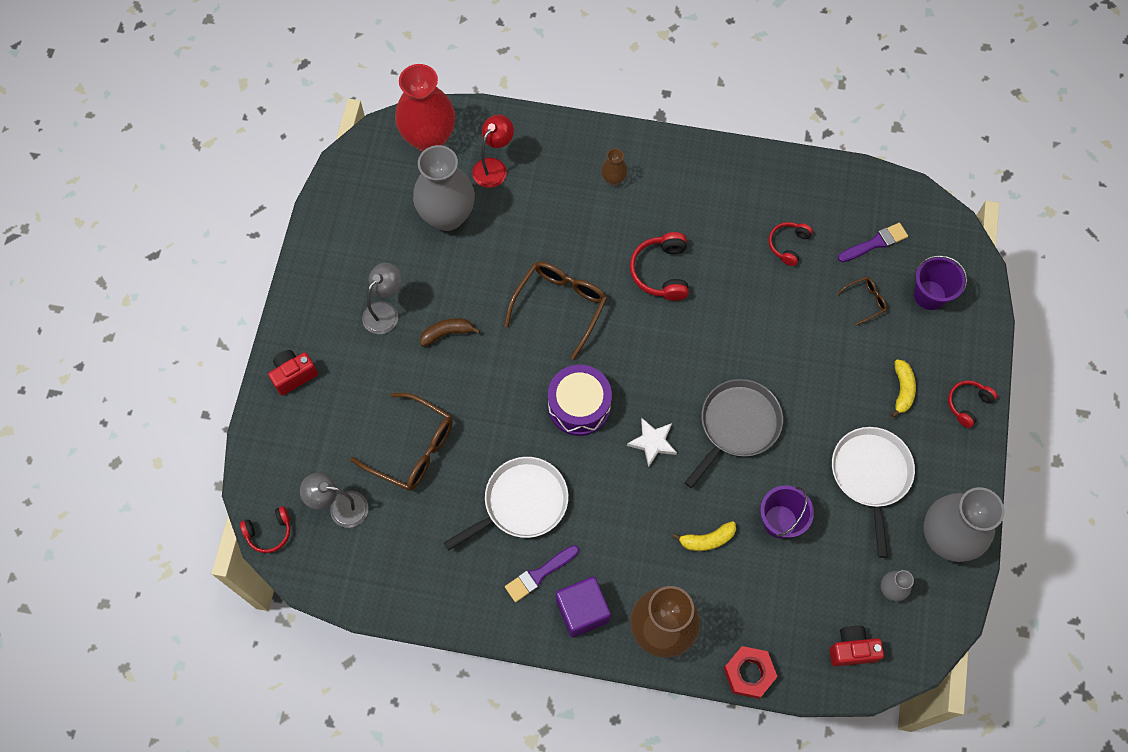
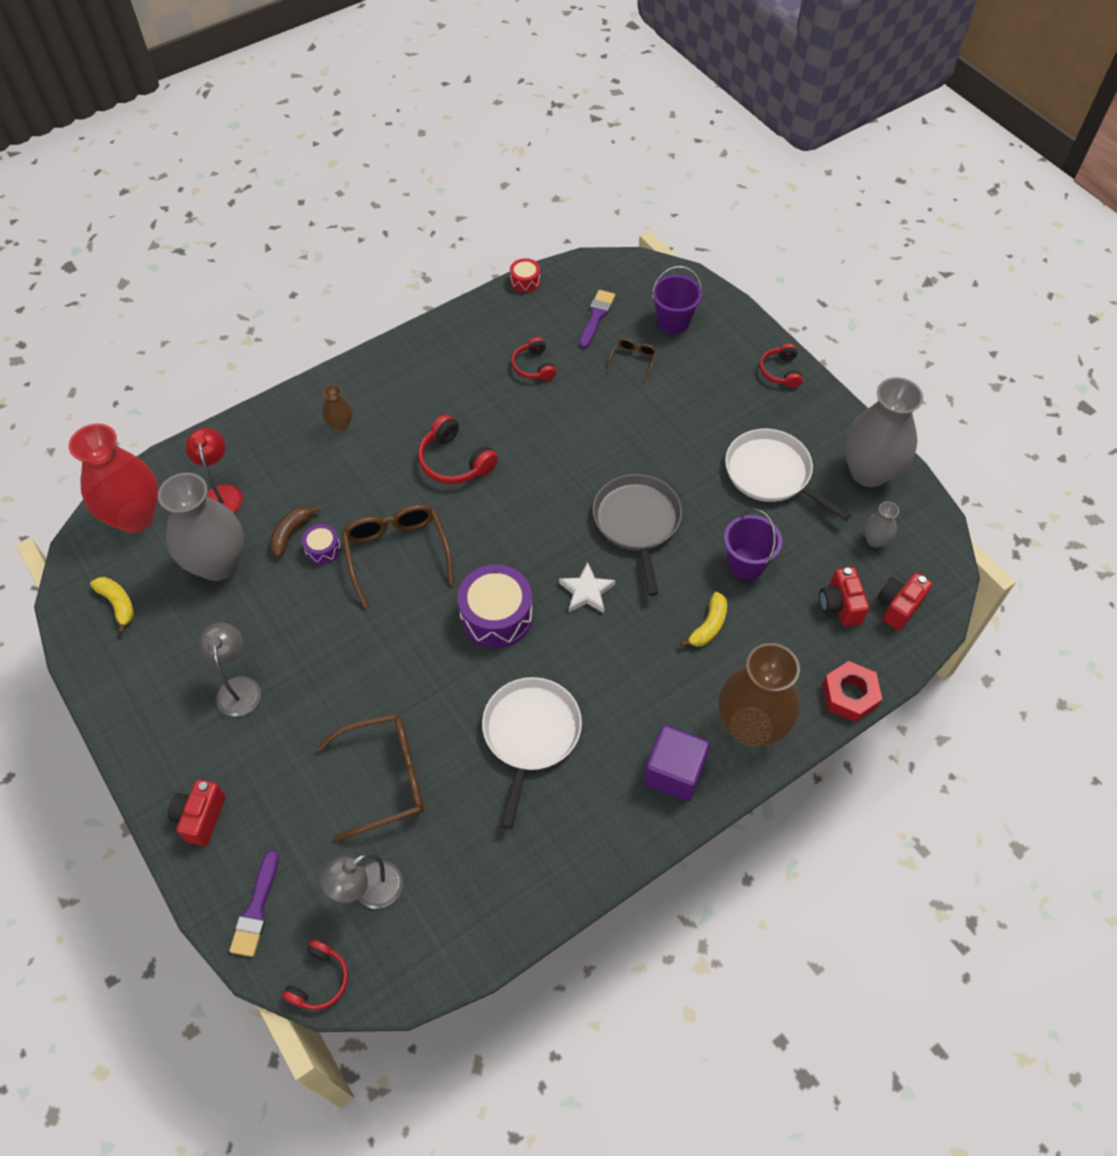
camera: 45 degrees left, 10 degrees down
brown banana [420,318,480,347] -> brown banana moved to [269,506,320,557]
purple brush [505,545,579,602] -> purple brush moved to [229,850,279,957]
yellow banana [891,359,916,418] -> yellow banana moved to [90,577,134,633]
none -> purple drum [302,524,341,564]
none -> red drum [510,258,540,293]
none -> red camera [819,567,869,627]

